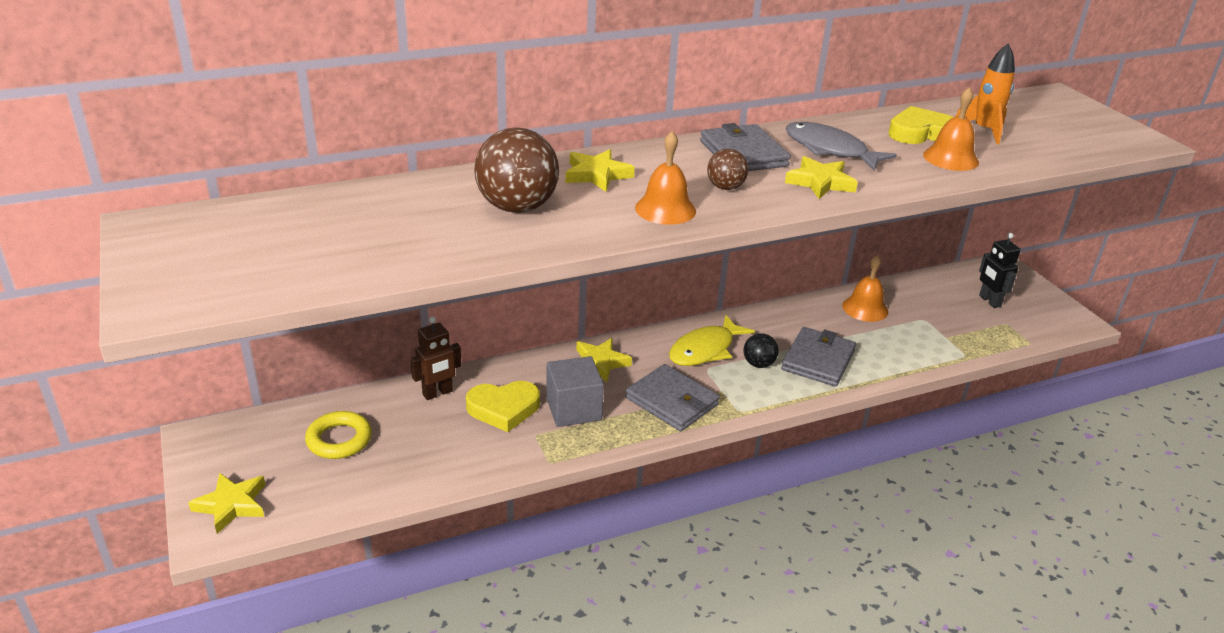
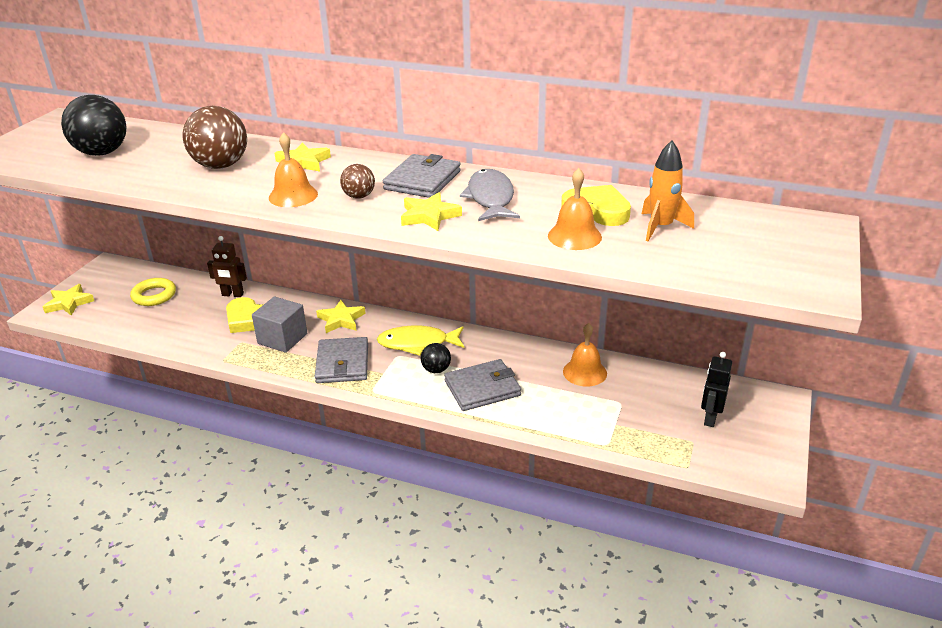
camera: 45 degrees right, 0 degrees up
none -> black ball [61,95,126,156]

